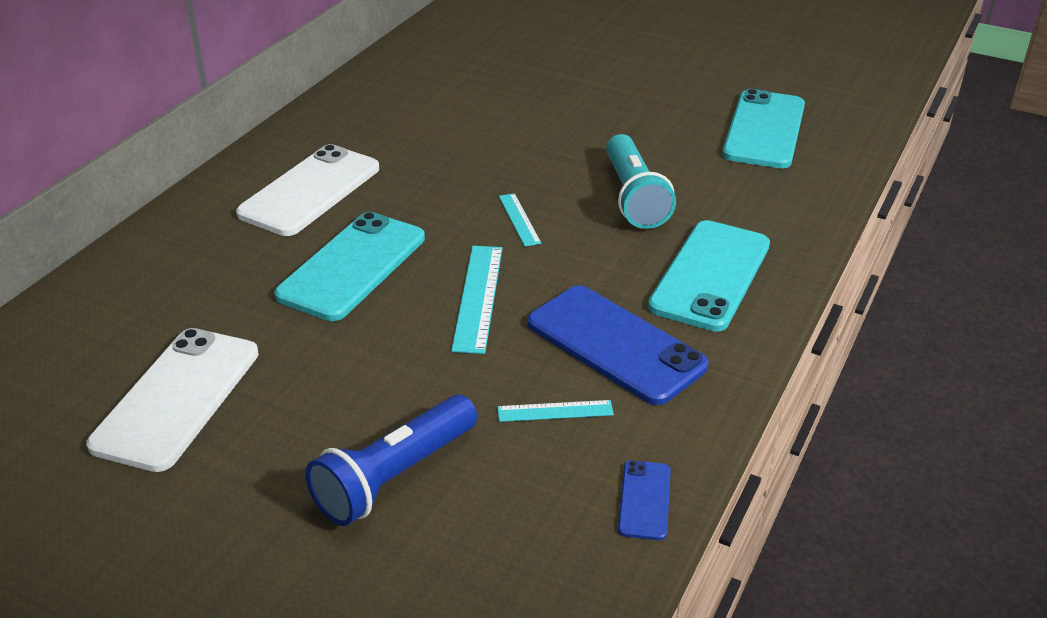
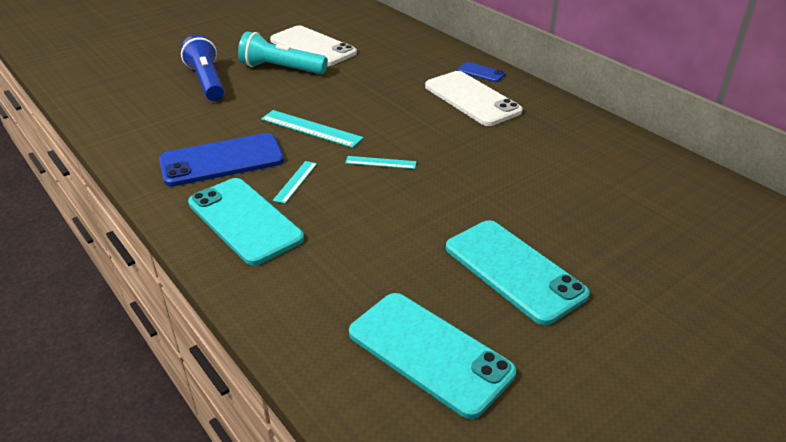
camera: 115 degrees right, 0 degrees up
turquoise phone [274,212,425,321] -> turquoise phone moved to [446,220,590,325]
turquoise ruler [498,400,614,422] -> turquoise ruler moved to [273,161,317,204]
turquoise flashlight [606,134,676,229] -> turquoise flashlight moved to [238,31,328,74]
blue phone [618,460,671,540] -> blue phone moved to [457,62,506,82]

